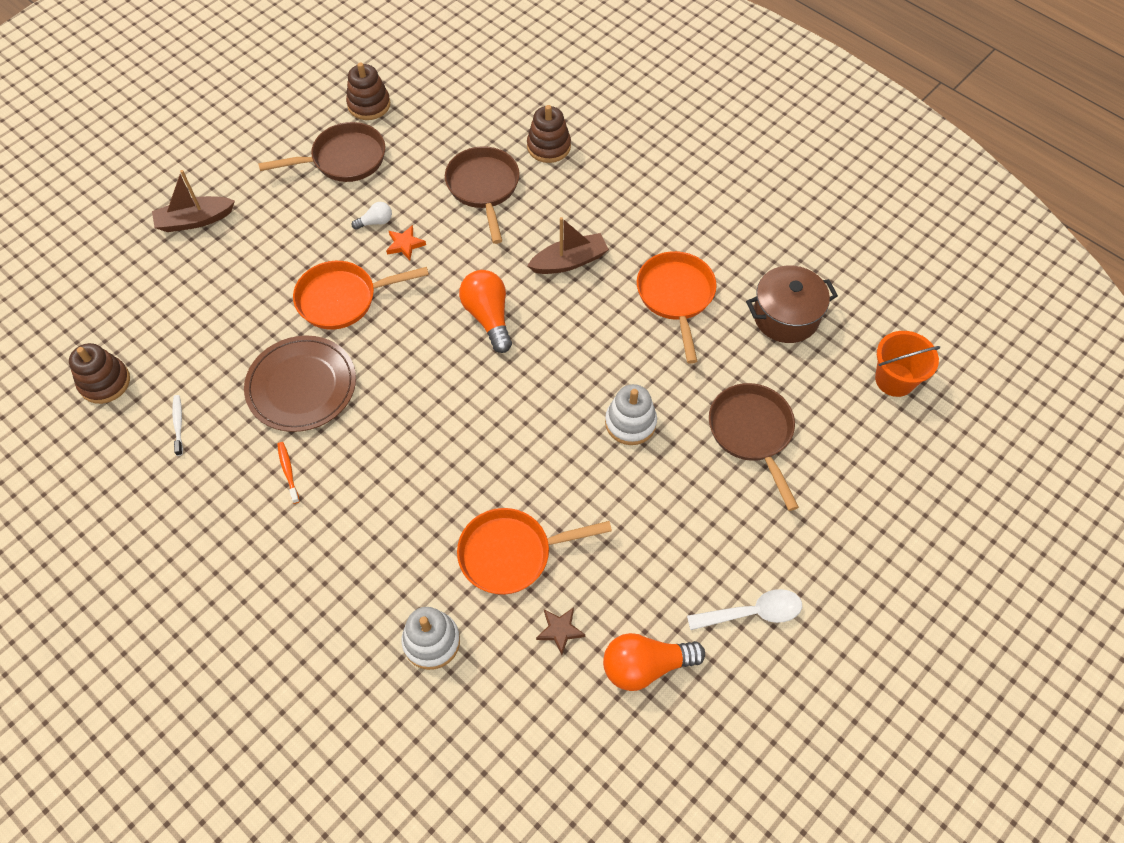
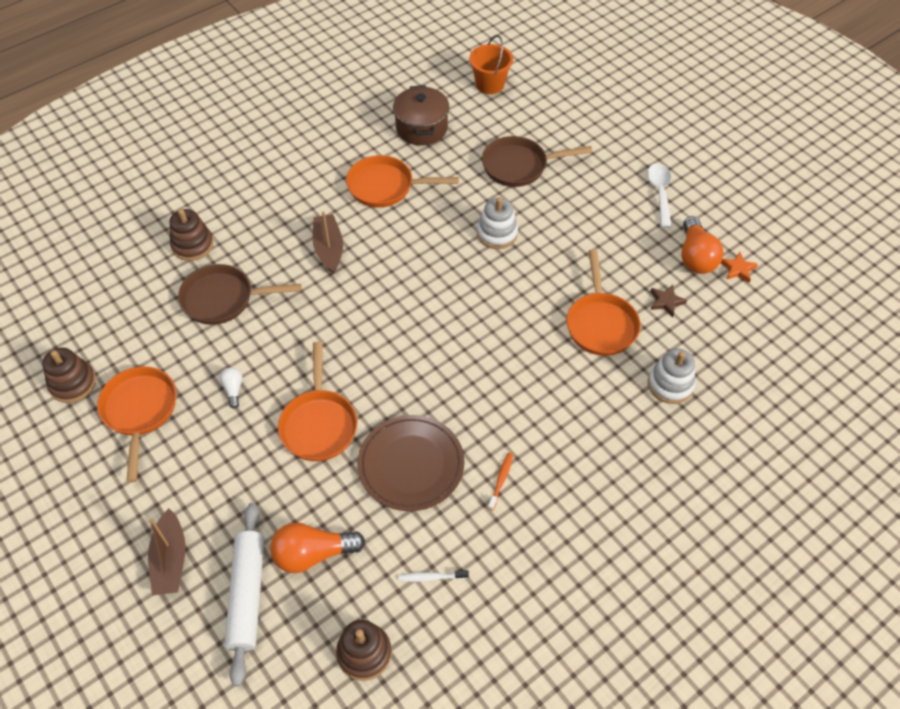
camera: 80 degrees left, 5 degrees down
brown pan [258,122,385,182] -> orange pan [97,366,176,483]
orange toothbrush [277,442,300,504] -> orange toothbrush turned 120 degrees clockwise [488,453,513,511]
orange star [386,225,426,260] -> orange star moved to [721,252,758,283]
orange light bulb [459,270,512,353] -> orange light bulb moved to [270,522,365,573]
none -> white rolling pin [224,503,264,687]

